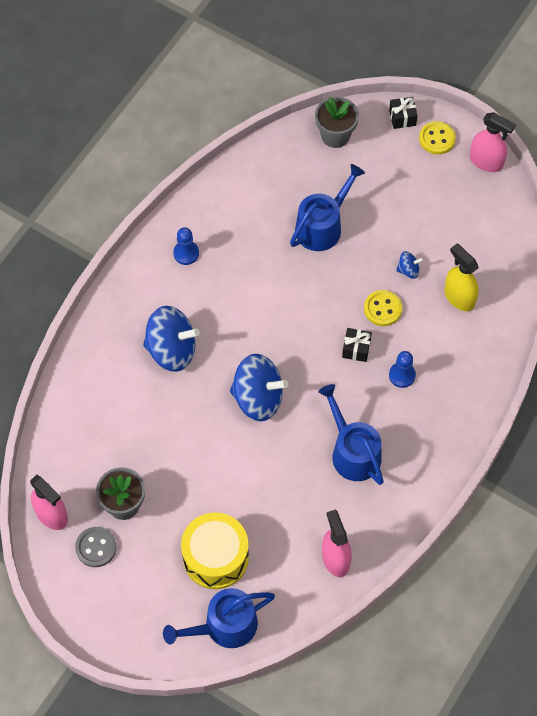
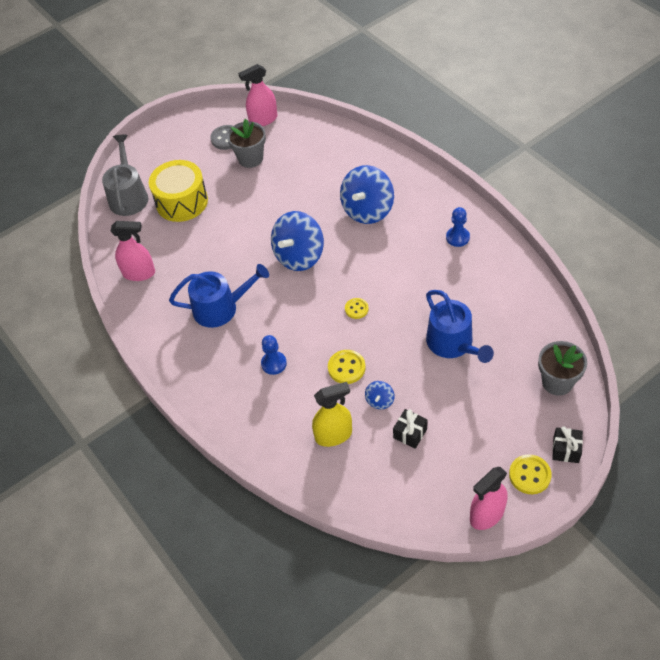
camera: 115 degrees right, 10 degrees down
blue watering can [163,588,275,648] -> grey watering can [102,135,148,216]
black gift [342,328,372,362] -> black gift moved to [393,409,428,449]
none -> yellow button [345,298,369,319]

